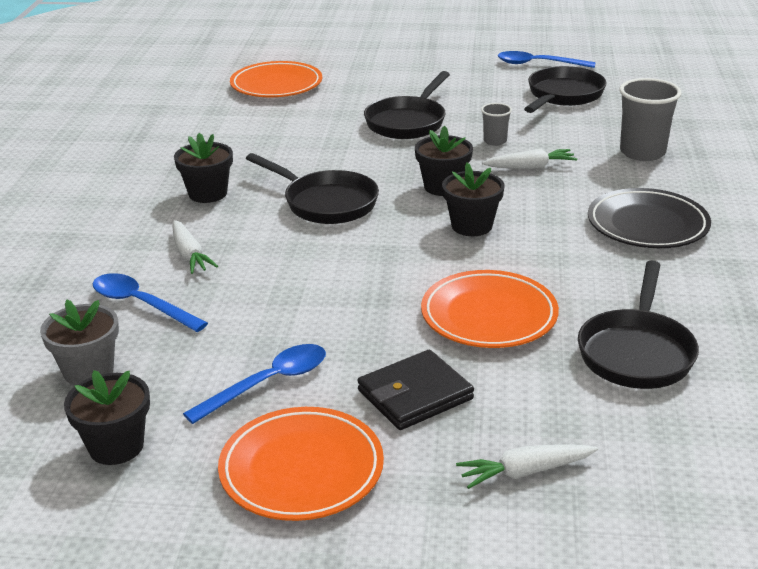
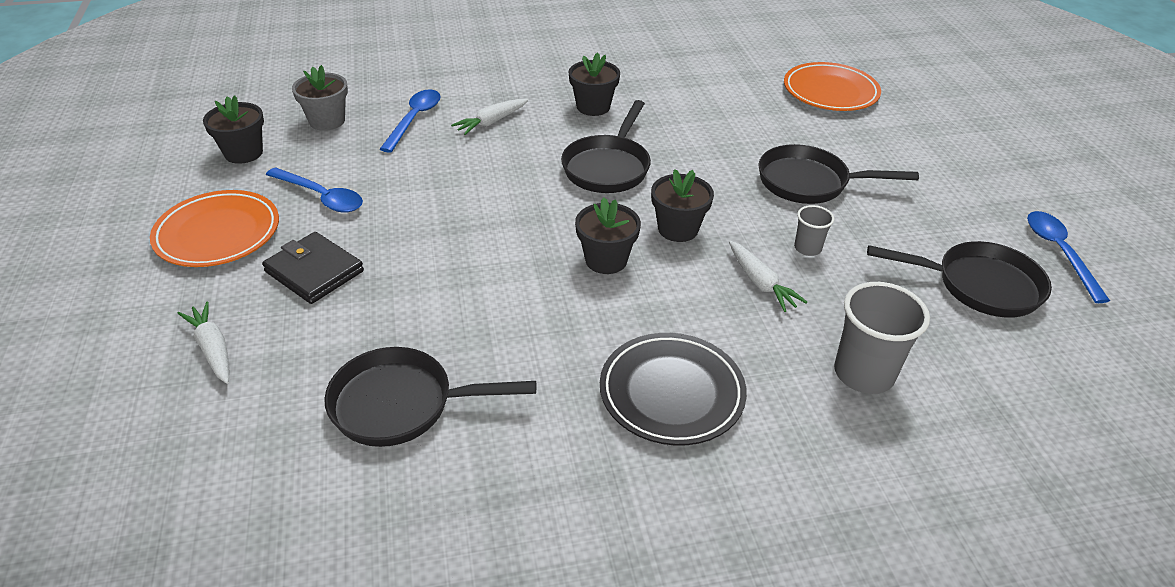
camera: 70 degrees right, 10 degrees up
orange plate [421,270,559,348] -> none

